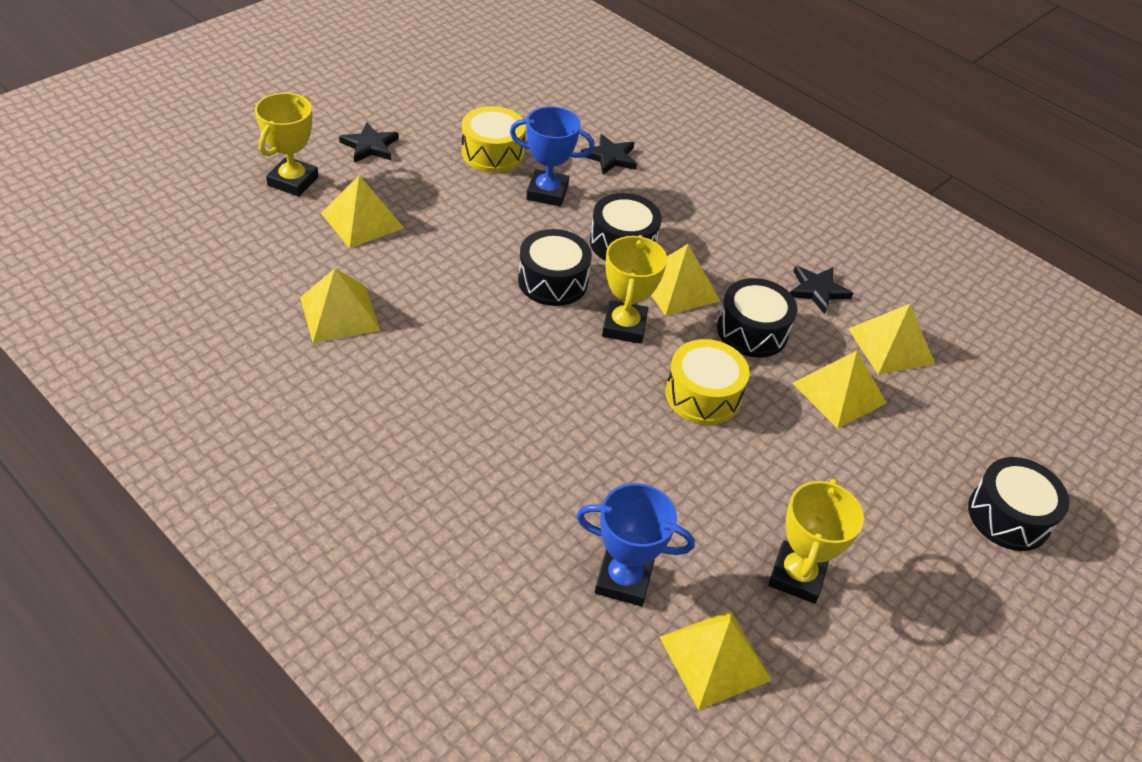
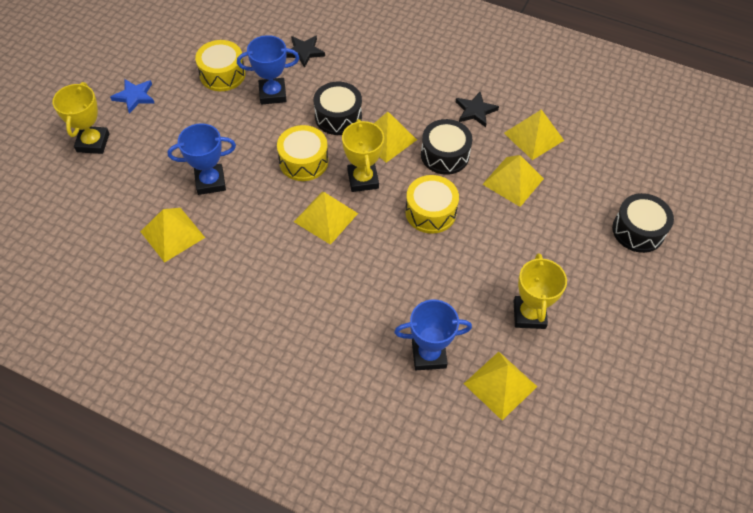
camera: 15 degrees left, 10 degrees up
yellow pyramid [321,175,404,248] -> yellow pyramid moved to [294,192,358,245]
black star [339,123,399,163] -> blue star [110,79,154,114]
black drum [518,229,592,306] -> yellow drum [277,125,328,181]
none -> blue trophy [168,123,236,195]

